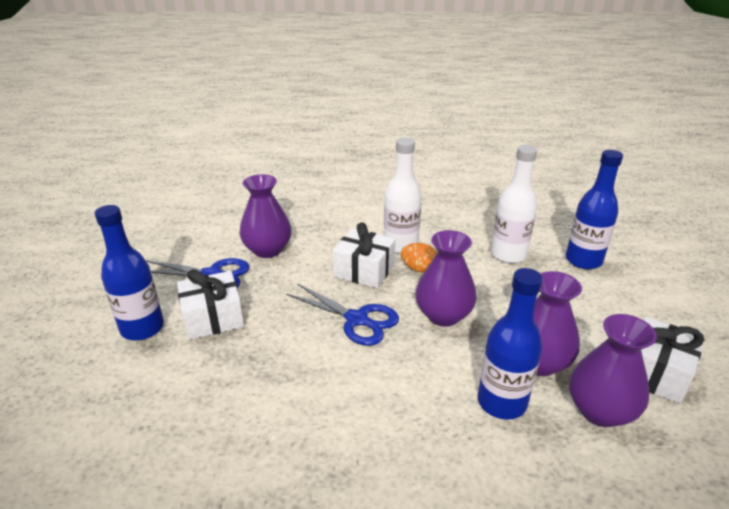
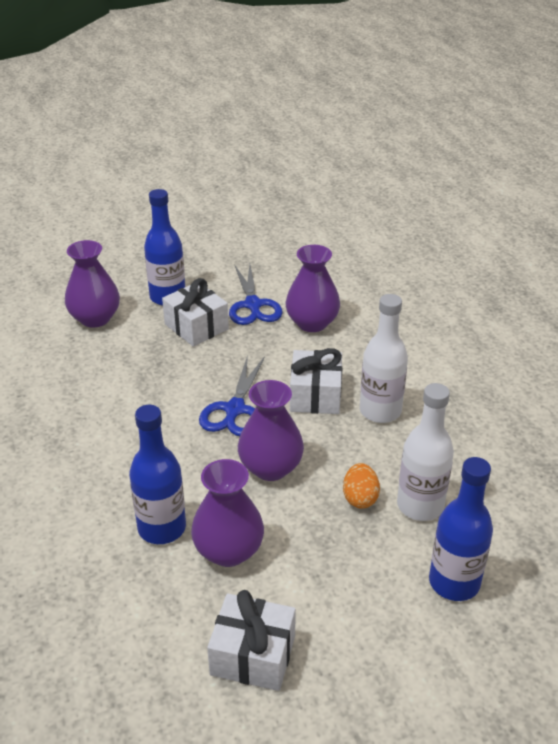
camera: 70 degrees right, 5 degrees up
orange egg [401,243,437,273] -> orange egg moved to [343,463,380,509]
purple vase [569,314,657,427] -> purple vase moved to [65,240,120,327]

